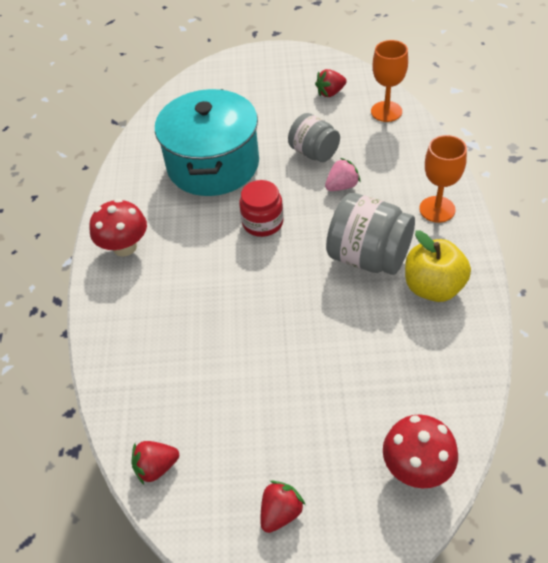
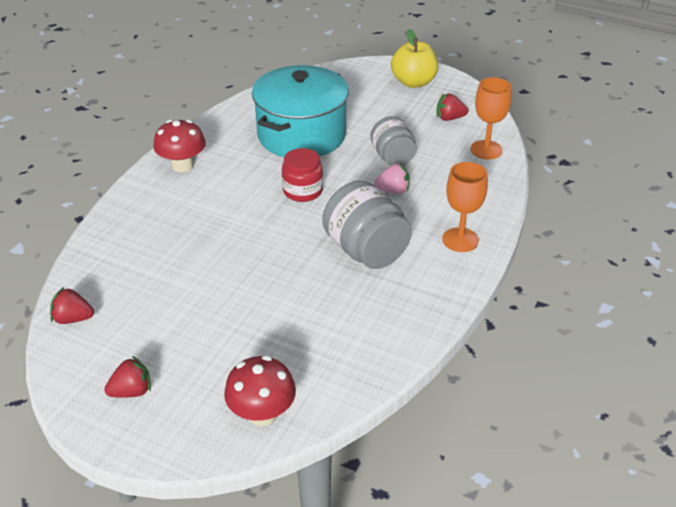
camera: 25 degrees right, 10 degrees down
yellow apple [405,230,471,302] -> yellow apple moved to [391,29,438,88]

